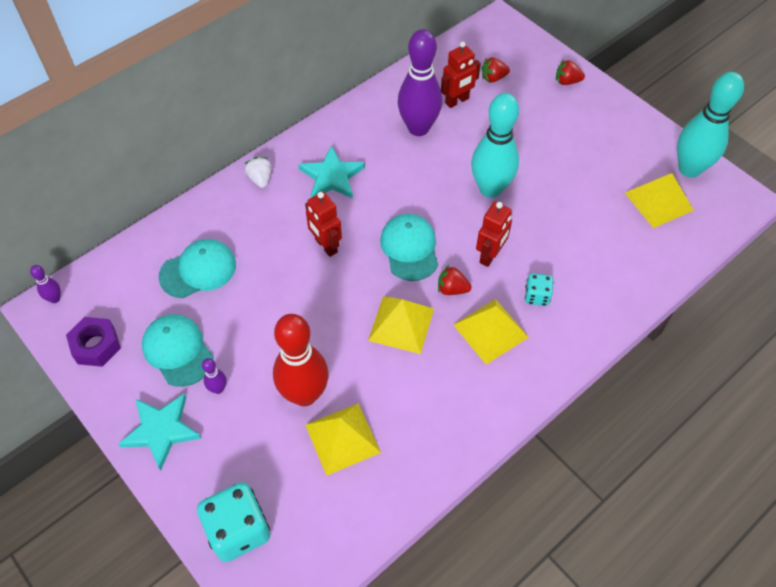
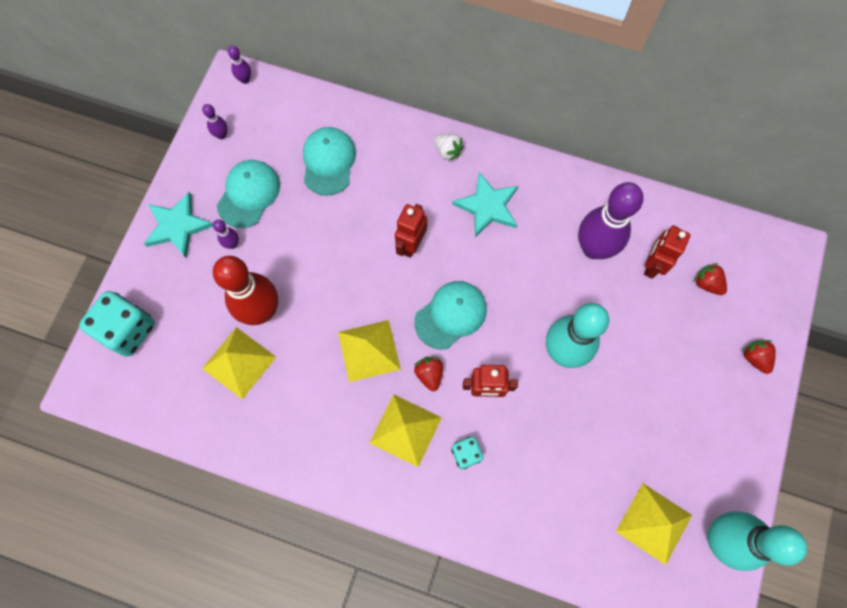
camera: 60 degrees right, 15 degrees up
purple nut [66,317,121,367] -> purple bowling pin [202,104,227,139]
turquoise cap [159,239,236,298] -> turquoise cap turned 120 degrees counterclockwise [303,127,356,196]
white strawberry [245,157,271,188] -> white strawberry turned 90 degrees clockwise [434,134,464,161]
red robot [441,41,481,108] -> red robot turned 90 degrees clockwise [644,225,690,279]

